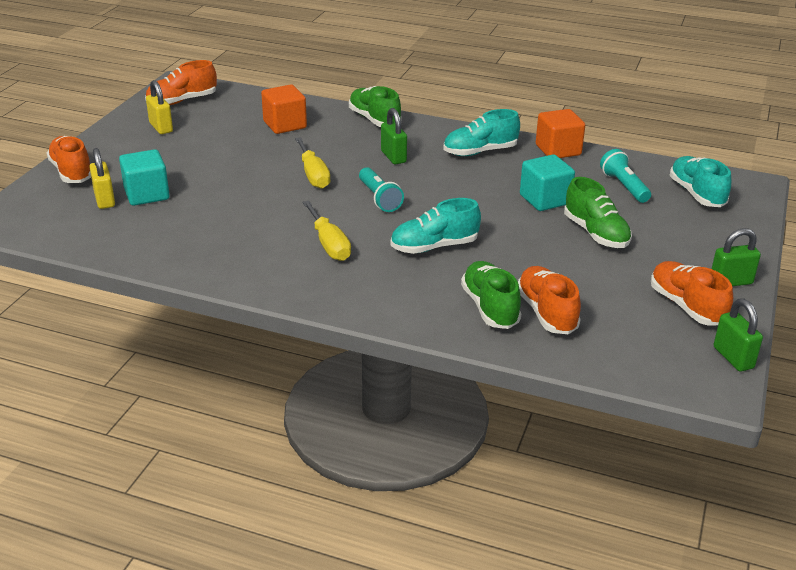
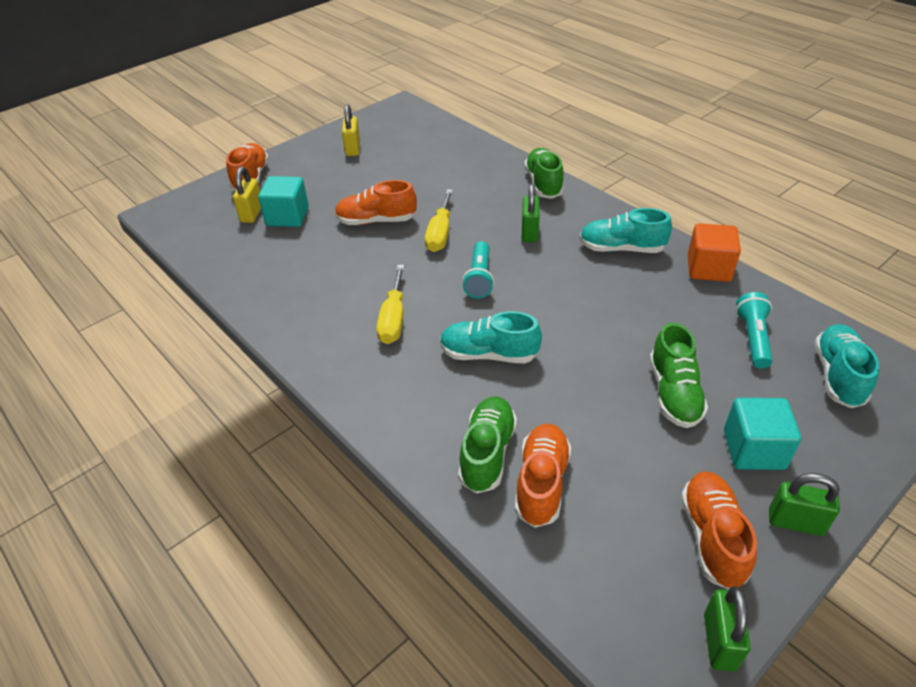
camera: 30 degrees right, 10 degrees up
orange shoe [145,60,217,105] -> orange shoe moved to [335,180,417,225]
orange cube [261,84,307,134] -> none
turquoise cube [520,154,575,211] -> turquoise cube moved to [724,398,801,470]

